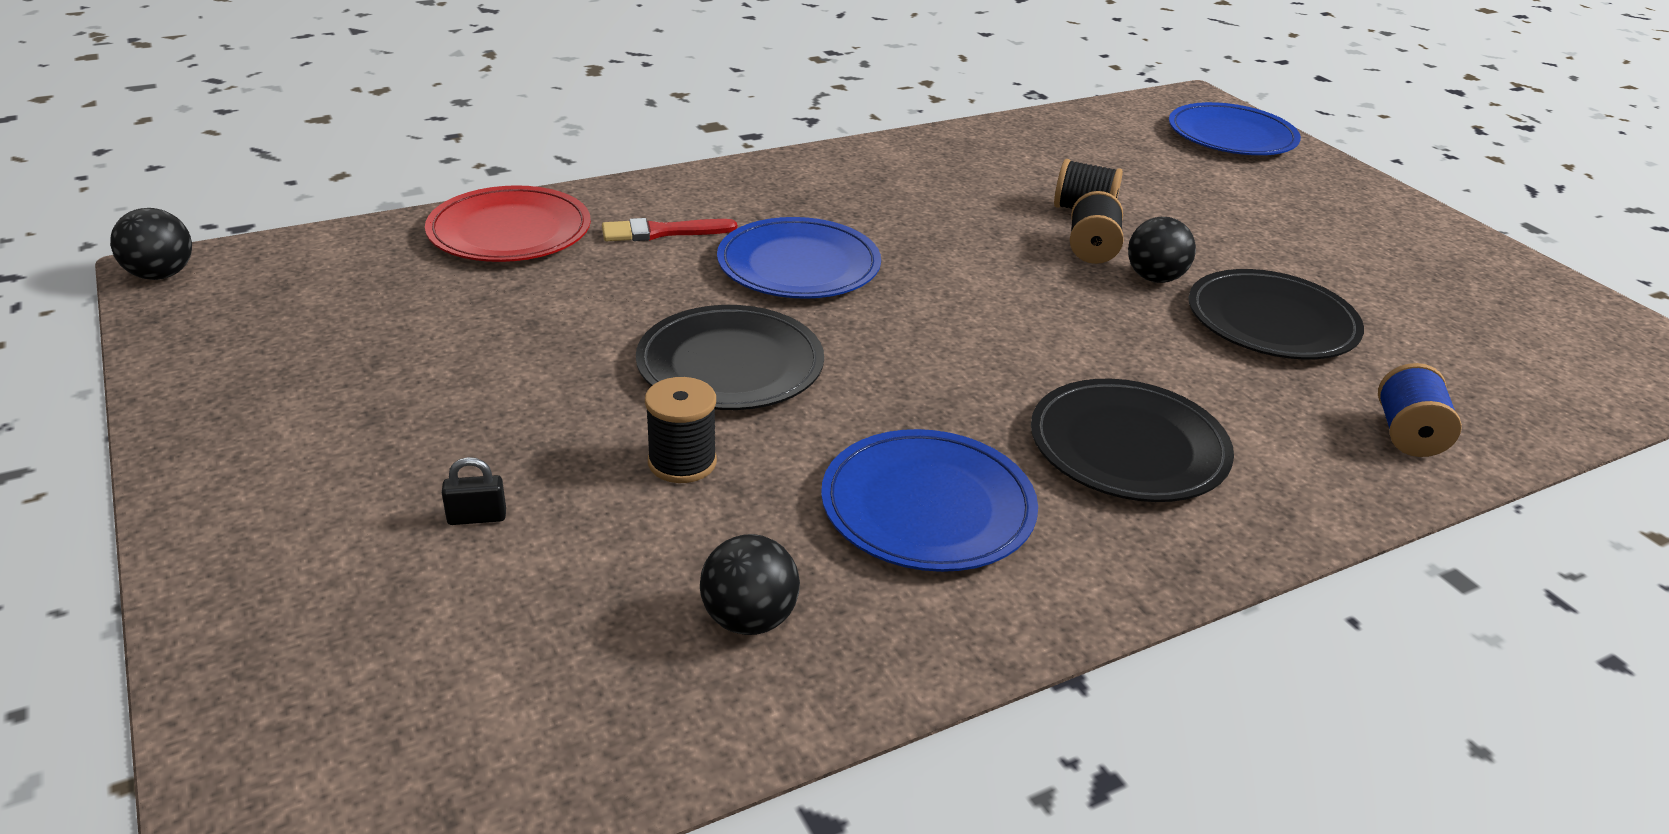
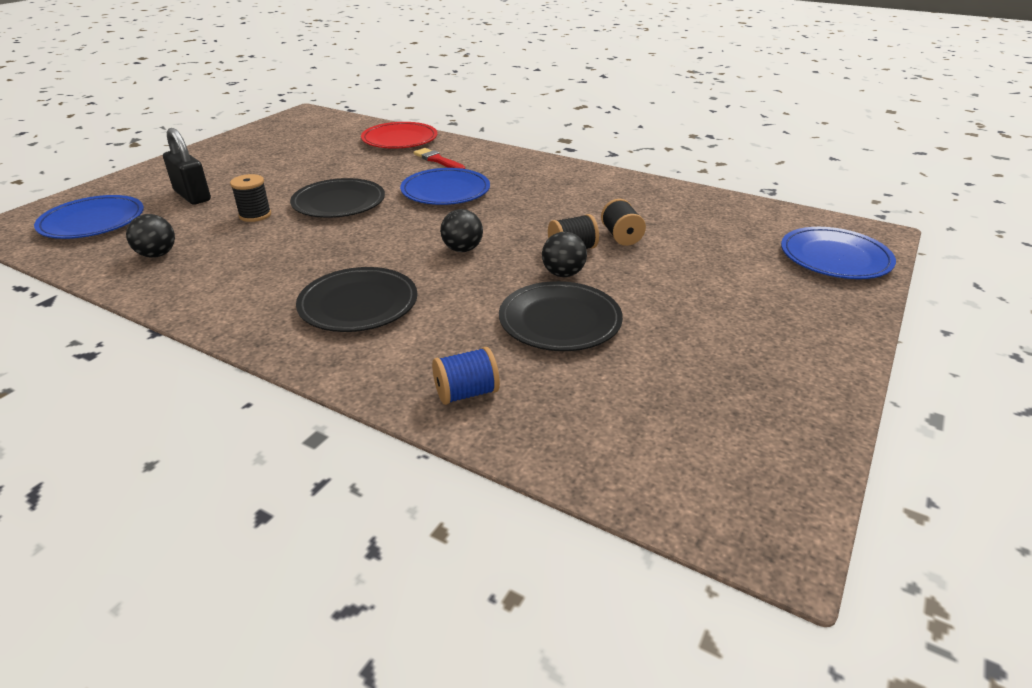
camera: 60 degrees right, 0 degrees up
black ball [110,208,192,280] -> black ball moved to [440,209,483,252]
black padlock [442,457,506,525] -> black padlock [163,128,211,205], size x2.23
blue plate [821,429,1038,572] -> blue plate moved to [34,195,144,239]

